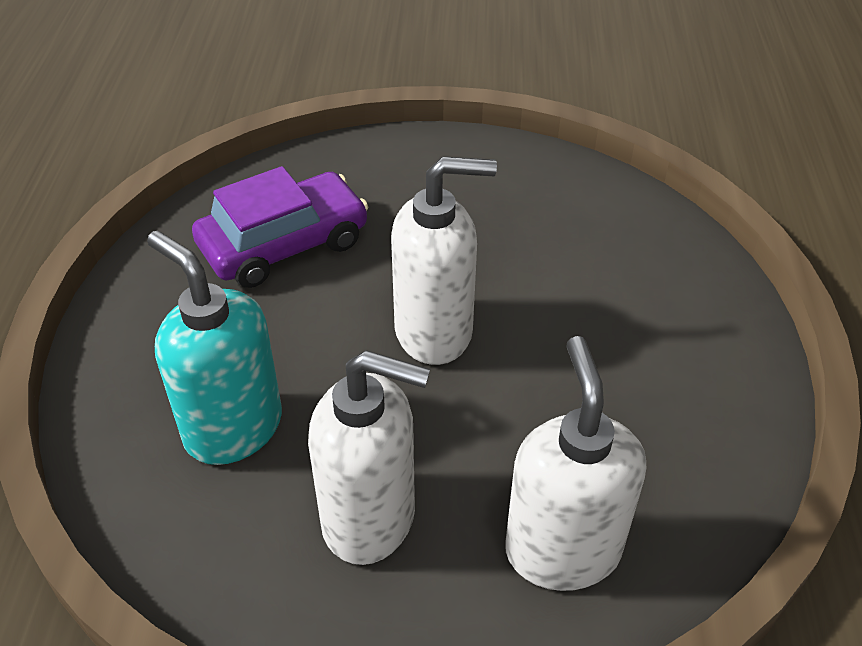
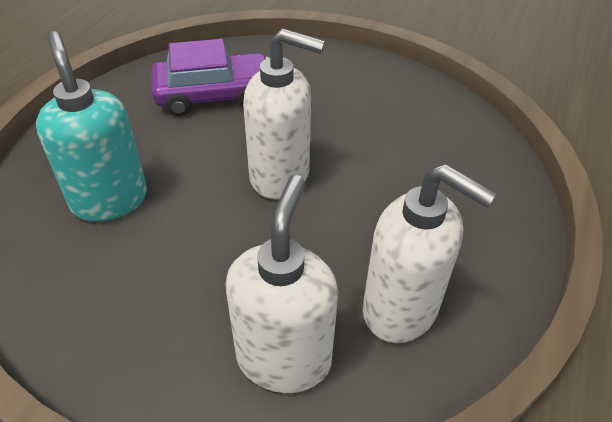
camera: 20 degrees right, 0 degrees up
white soap dispenser [308,350,430,565] -> white soap dispenser moved to [363,164,497,343]

